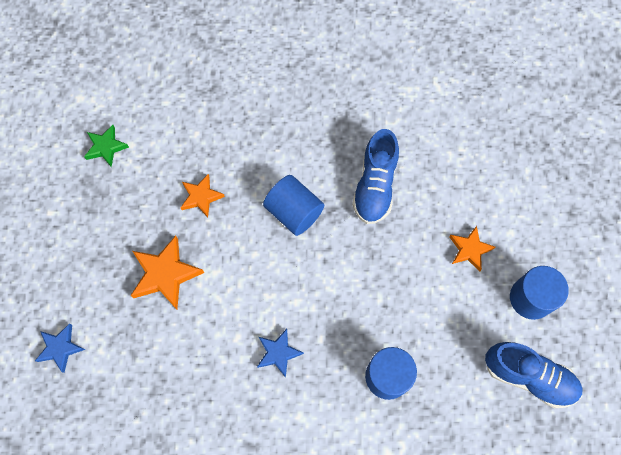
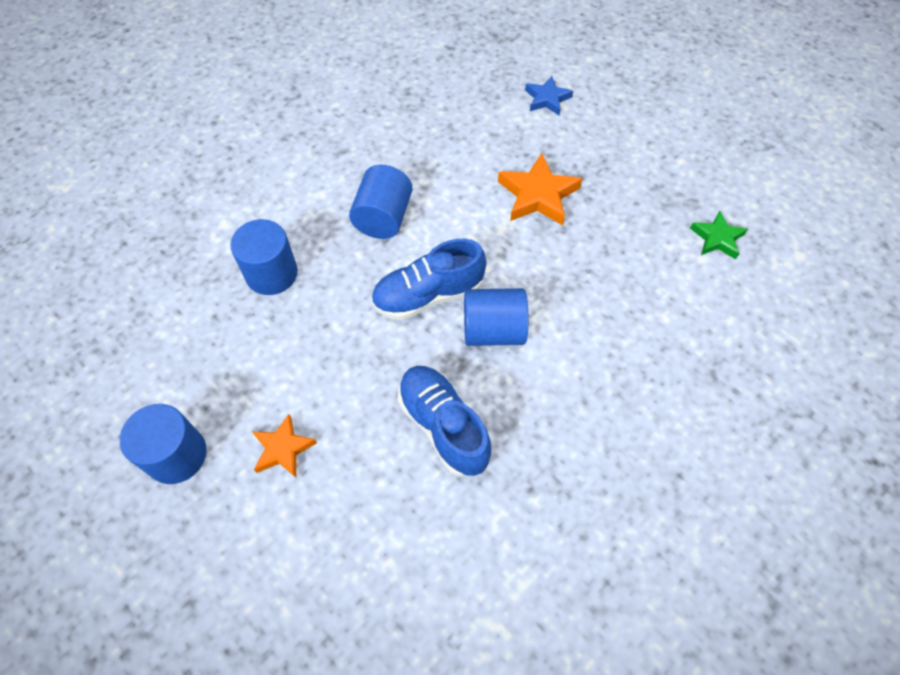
camera: 135 degrees right, 10 degrees down
orange star [181,174,225,218] -> none
blue star [257,329,304,378] -> blue cylinder [349,165,413,239]
blue shoe [485,342,583,408] -> blue shoe moved to [371,238,486,320]

